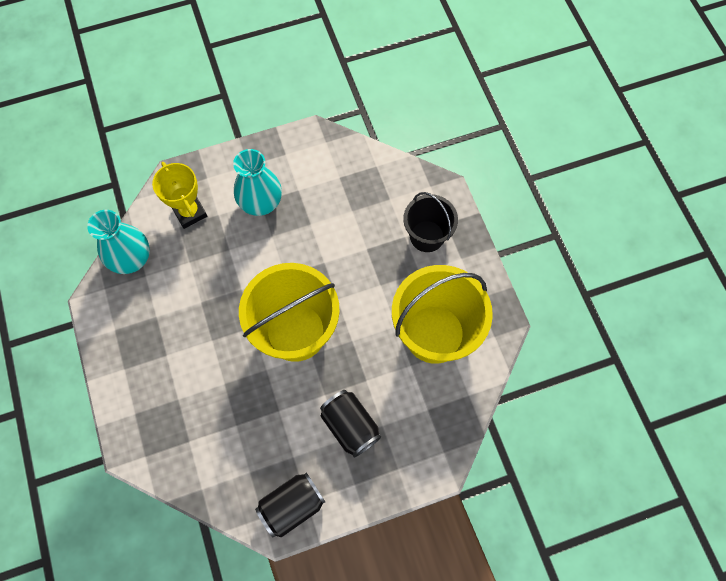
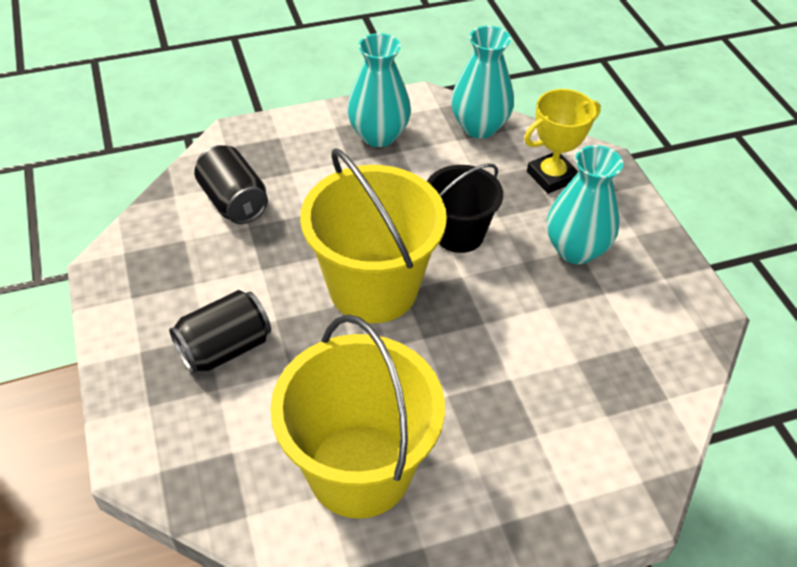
camera: 90 degrees right, 20 degrees down
black can [255,472,325,537] -> black can moved to [194,145,268,224]
black bucket [403,192,458,252] -> black bucket moved to [427,163,503,253]
none -> turquoise vase [347,33,411,147]

